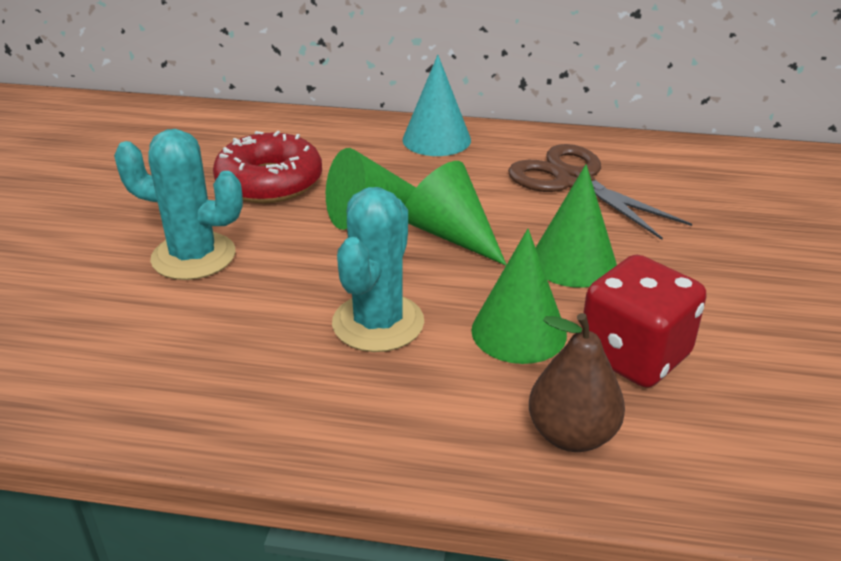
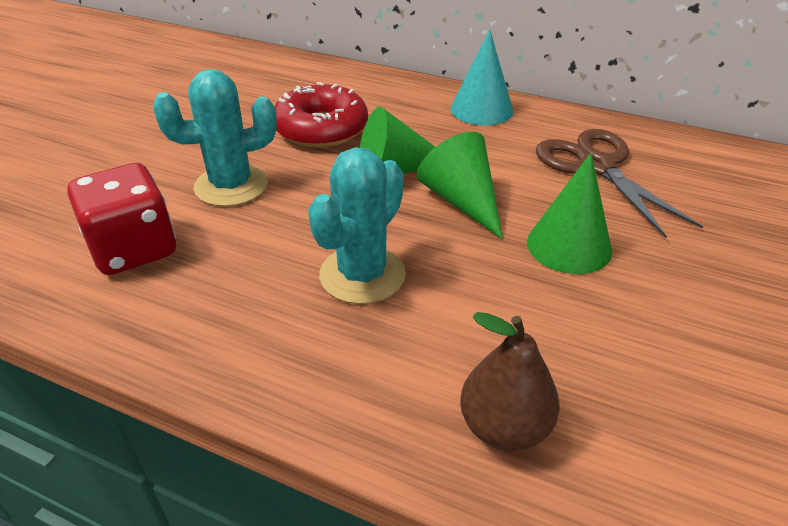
camera: 15 degrees right, 5 degrees up
turquoise cactus [114,129,243,280] -> turquoise cactus turned 45 degrees counterclockwise [153,69,277,207]
green cone [471,229,567,364] -> none
red dice [581,255,707,388] -> red dice moved to [67,163,176,275]

